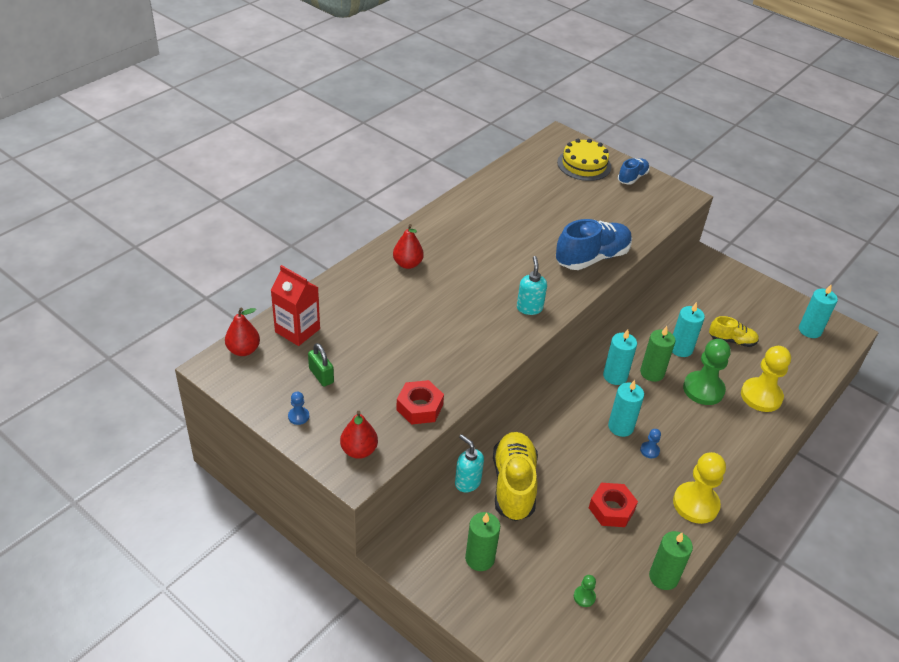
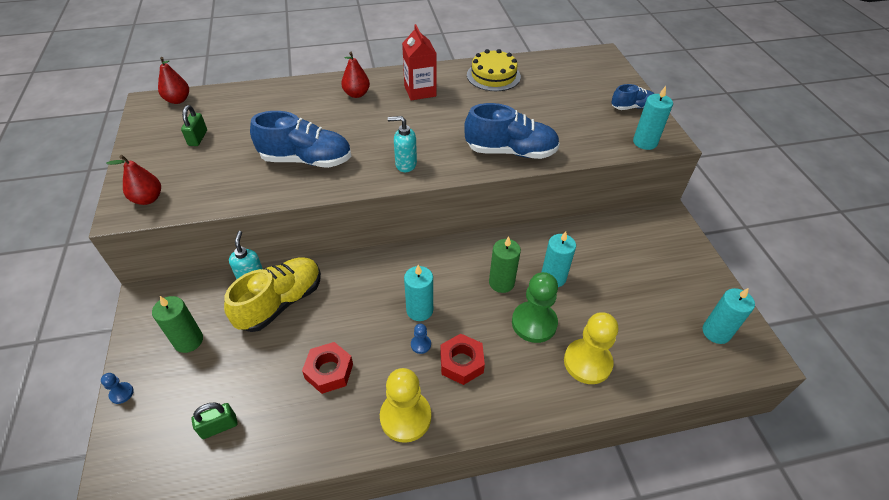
camera: 40 degrees right, 5 degrees up
red carton [271,265,320,346] -> red carton moved to [402,24,437,100]
blue pawn [288,392,309,425] -> blue pawn moved to [101,373,134,404]
red nut [396,380,444,425] -> red nut moved to [440,334,485,385]
turquoise soap dispenser [517,256,547,315] -> turquoise soap dispenser turned 120 degrees counterclockwise [388,116,417,172]
yellow cake [557,139,611,181] -> yellow cake moved to [467,49,521,91]
green pawn [574,575,596,607] -> green padlock [192,402,238,439]
turquoise candle [603,329,637,385] -> turquoise candle moved to [633,86,673,150]
green candle [649,531,693,590] -> none
yellow shoe [709,316,759,347] -> none
none -> blue shoe [250,111,351,168]

